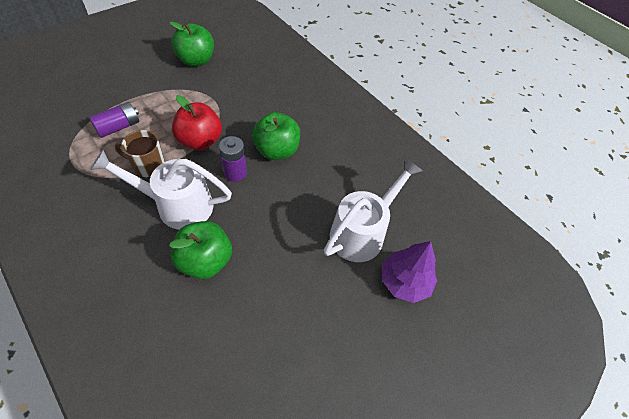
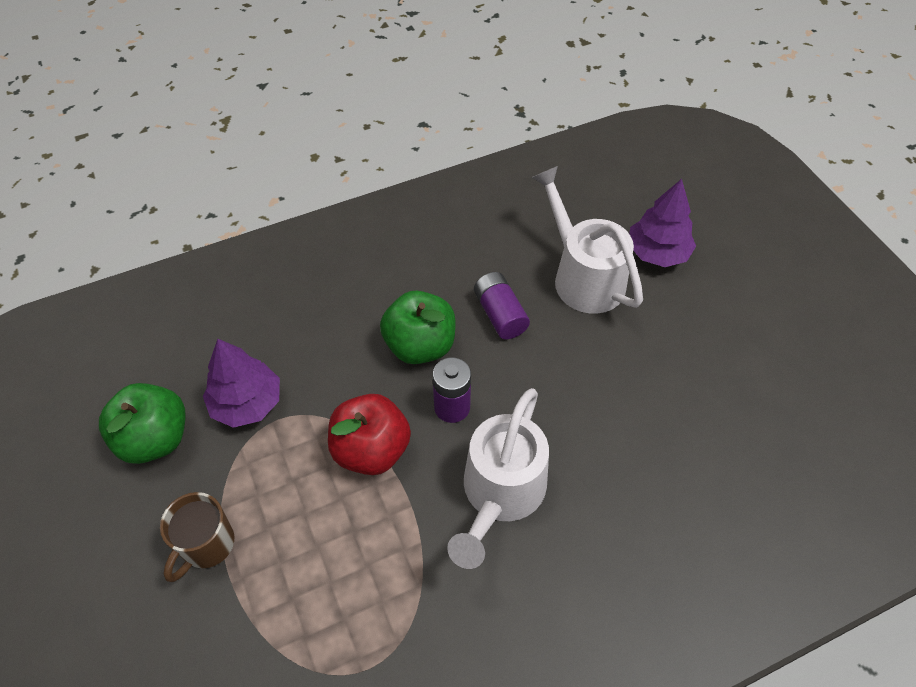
camera: 70 degrees left, 0 degrees up
purple battery [89,102,139,138] -> purple battery moved to [474,272,530,339]
brown mug [115,130,165,178] -> brown mug moved to [160,492,234,582]
green apple [169,221,232,279] -> none
none -> purple tree [203,339,280,428]

